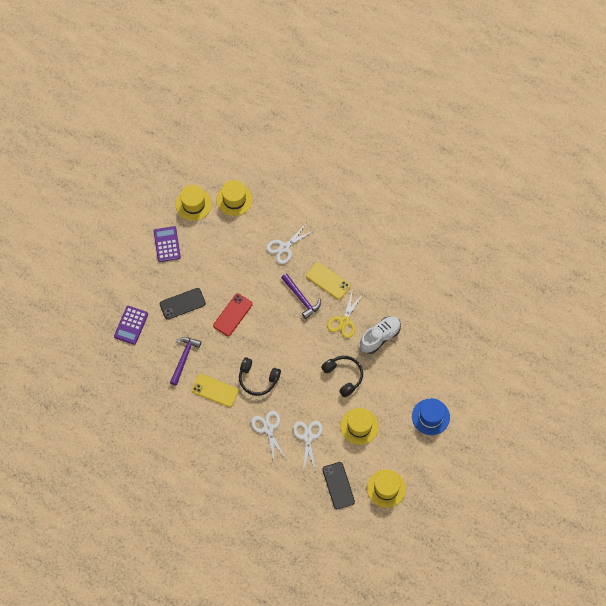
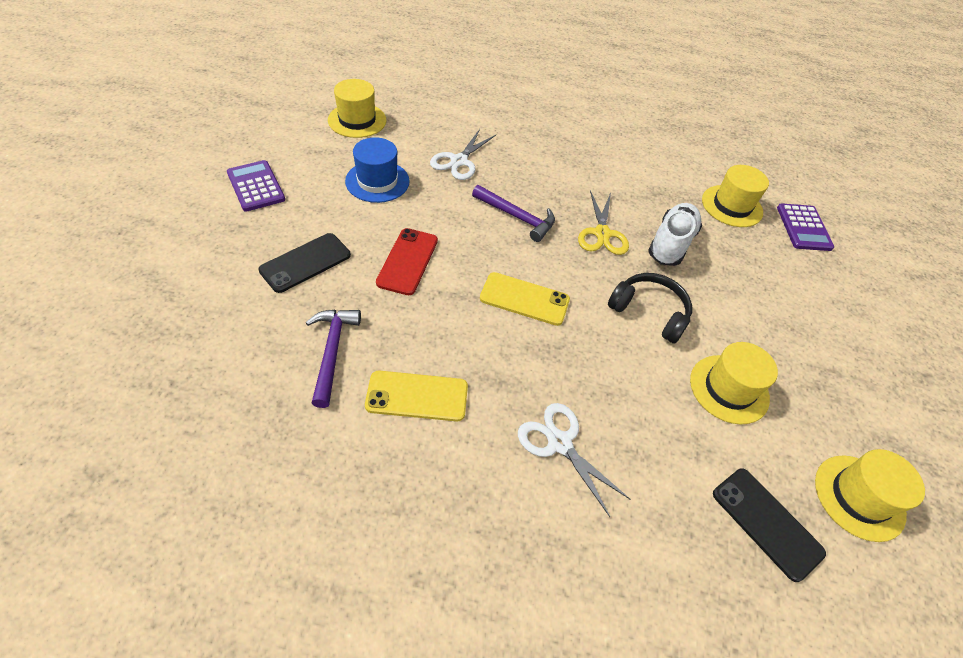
camera: 25 degrees left, 15 degrees down
purple calculator [114,306,148,345] -> purple calculator moved to [777,204,834,251]
yellow hat [176,185,212,221] -> yellow hat moved to [702,165,769,227]
black headphones [239,357,281,396] -> none
white scissors [293,421,323,471] -> none
yellow phone [306,262,350,299] -> yellow phone moved to [480,272,570,326]
blue hat [412,398,450,435] -> blue hat moved to [345,137,410,203]

